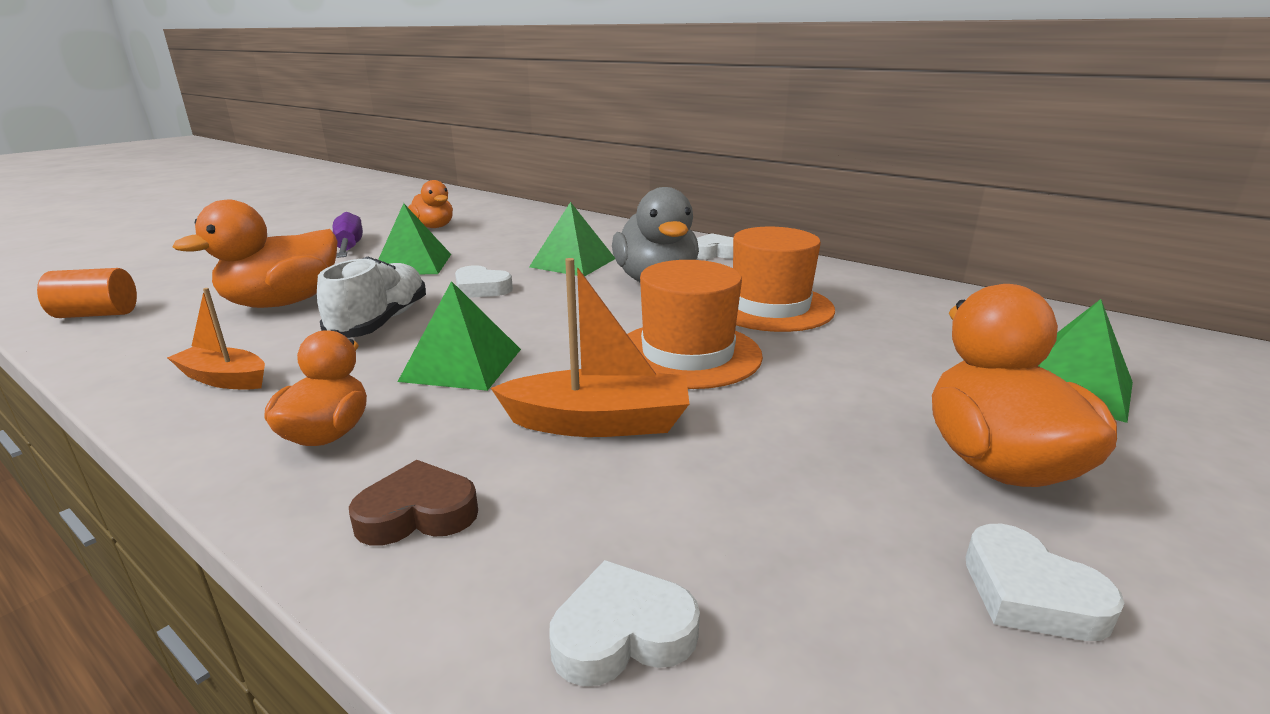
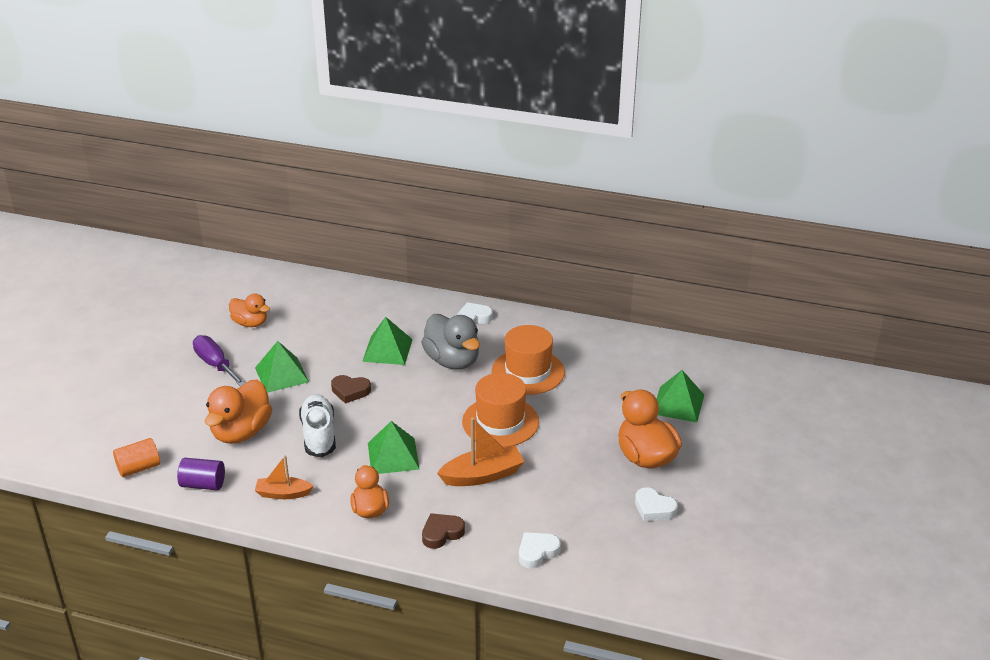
camera: 20 degrees left, 10 degrees up
white heart [455,265,513,298] -> brown heart [331,375,371,404]
none -> purple cylinder [177,458,225,490]

